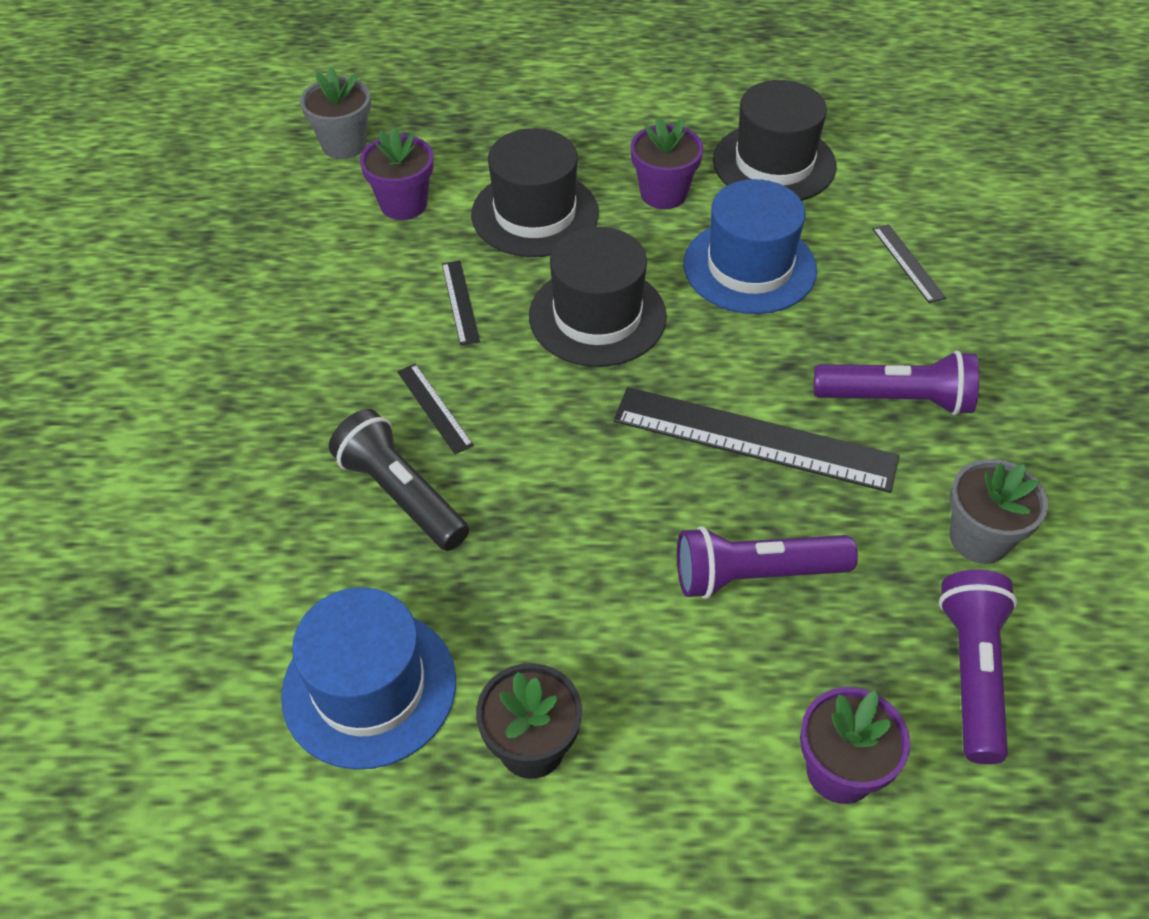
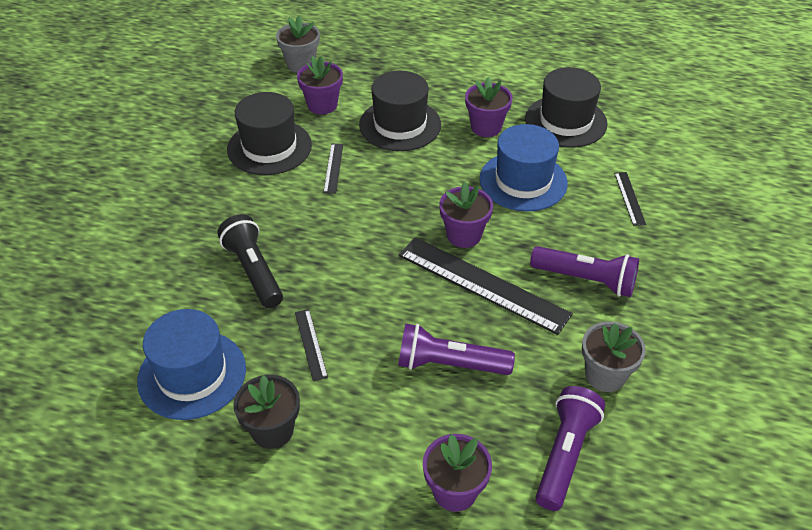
camera: 15 degrees right, 5 degrees down
black ruler [397,364,474,454] -> black ruler moved to [295,309,328,381]
black hat [529,227,667,367] -> black hat moved to [227,92,312,175]
none -> purple flower pot [439,182,493,248]

